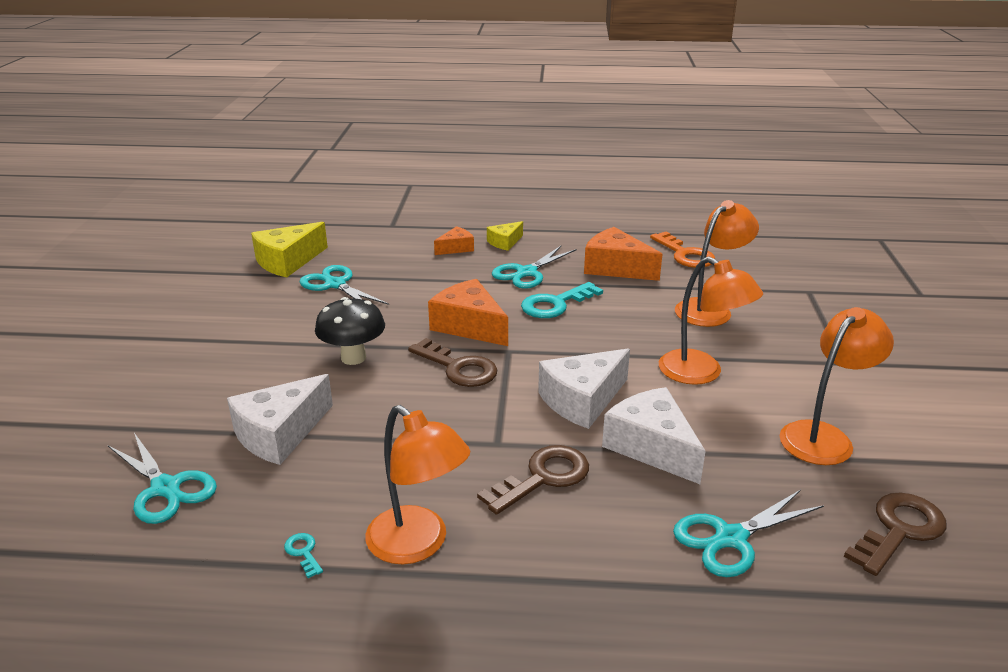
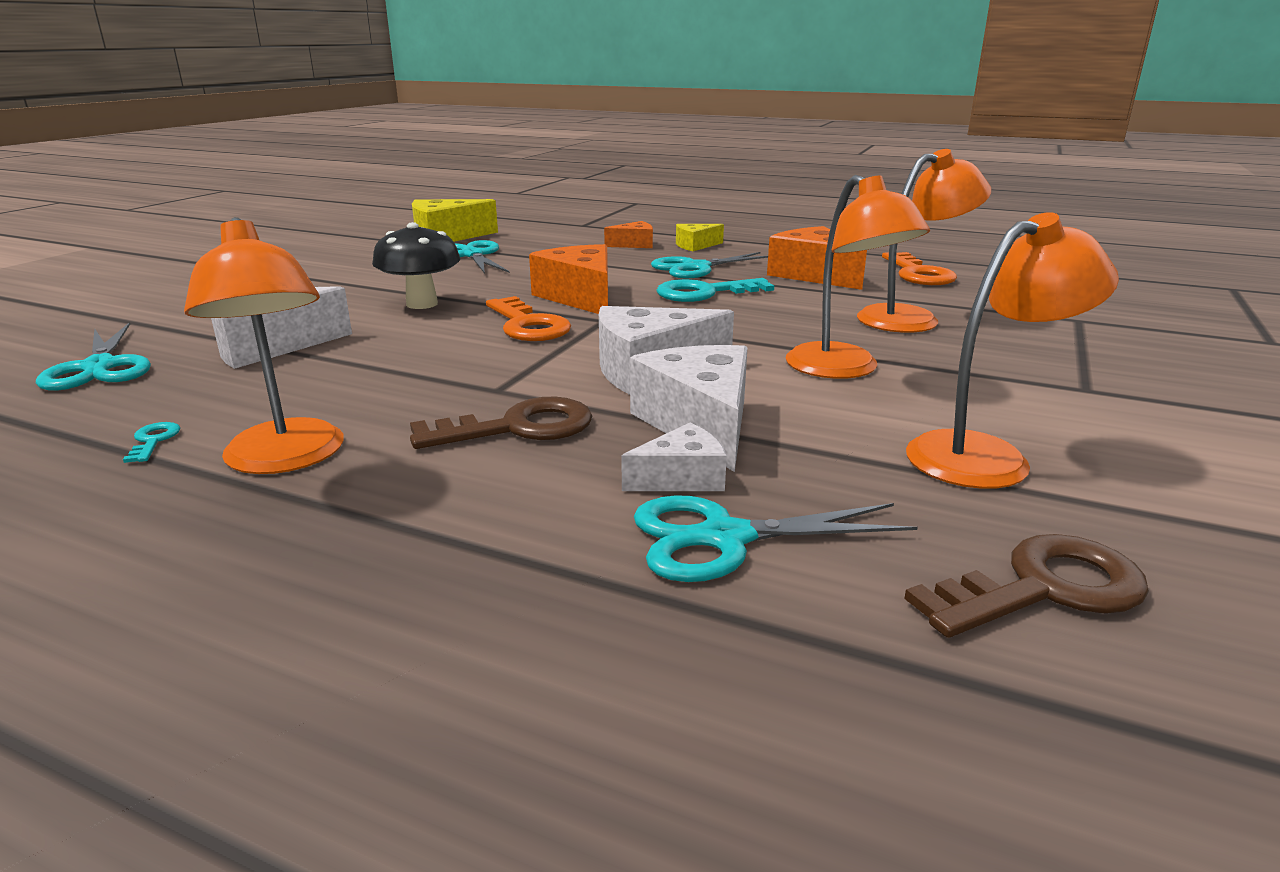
camera: 20 degrees right, 5 degrees down
brown key [408,338,498,387] -> orange key [486,296,571,341]
none -> white cheese [621,423,727,491]

